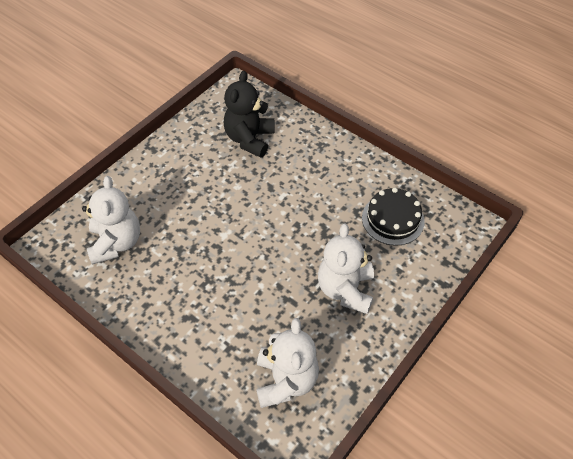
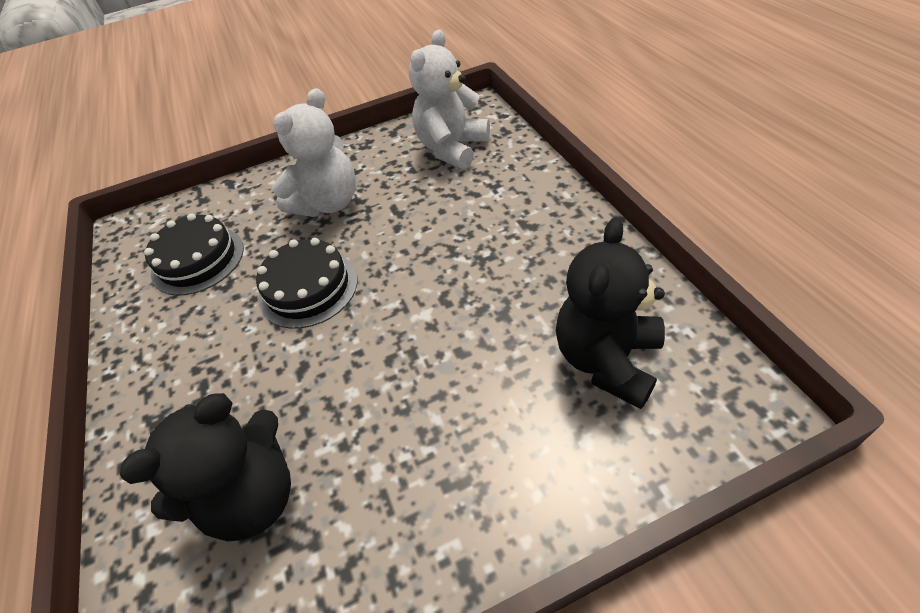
camera: 145 degrees left, 5 degrees down
white teddy bear [82,176,140,265] -> black teddy bear [556,217,665,409]
none -> black cake [256,238,357,329]

